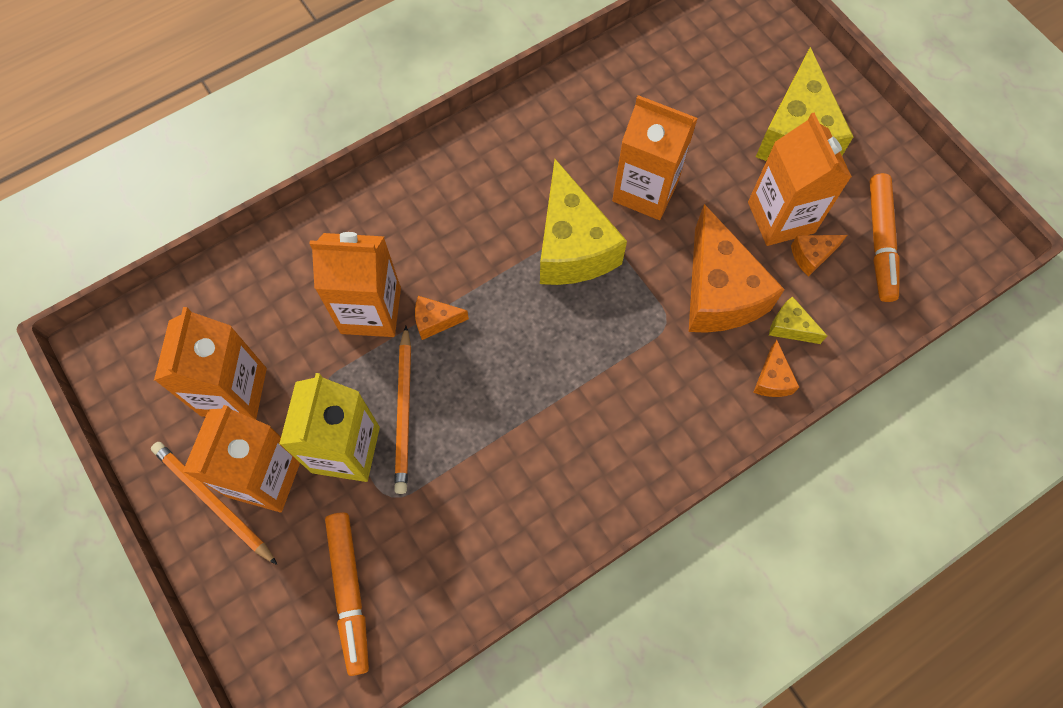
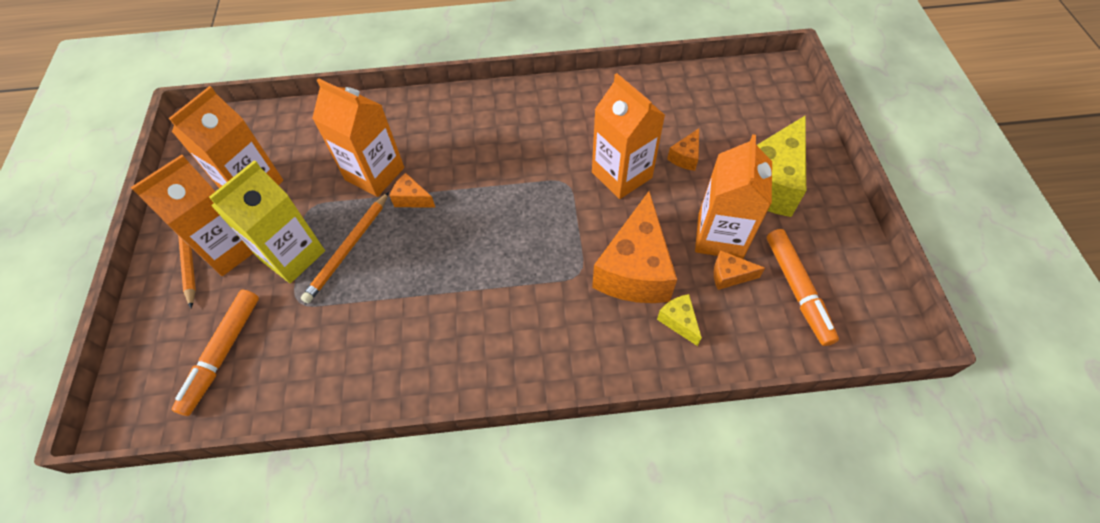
camera: 30 degrees right, 10 degrees down
yellow cheese [540,159,627,285] -> none
orange cheese [753,340,799,397] -> orange cheese moved to [667,128,699,171]
orange marker [870,173,900,302] -> orange marker turned 45 degrees counterclockwise [767,229,839,346]

